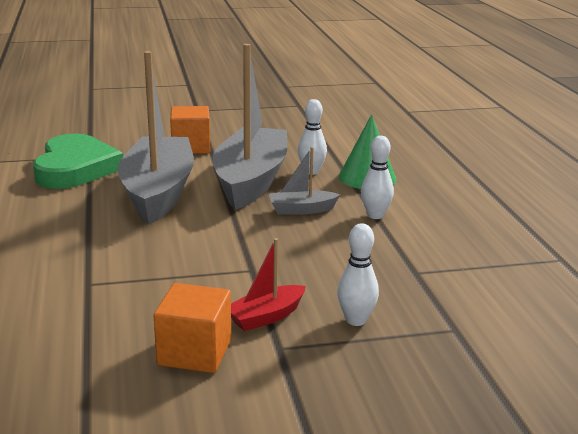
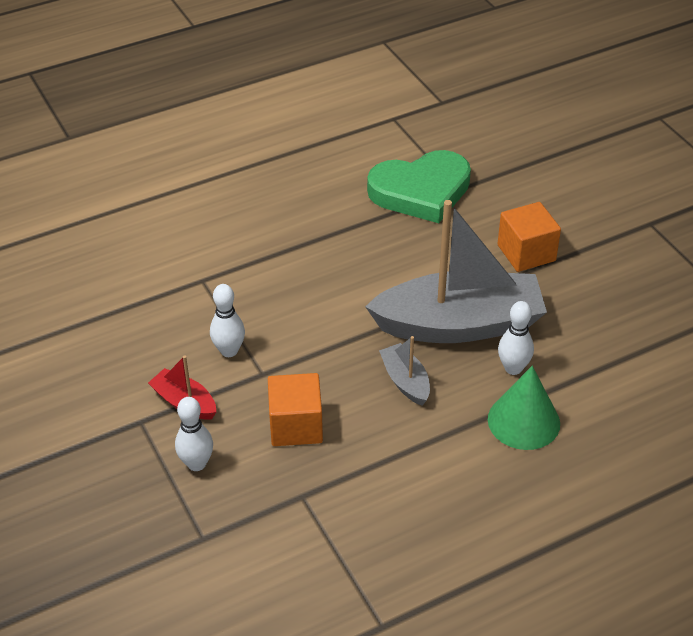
camera: 75 degrees right, 20 degrees up
grey boat [117,51,194,224] -> none
orange cube [154,283,231,373] -> orange cube moved to [268,373,323,446]
white bowling pin [361,136,394,219] -> white bowling pin moved to [210,284,245,357]

